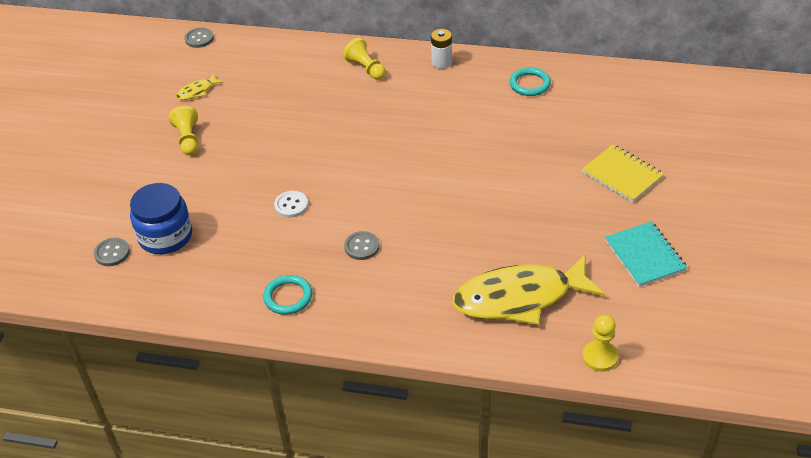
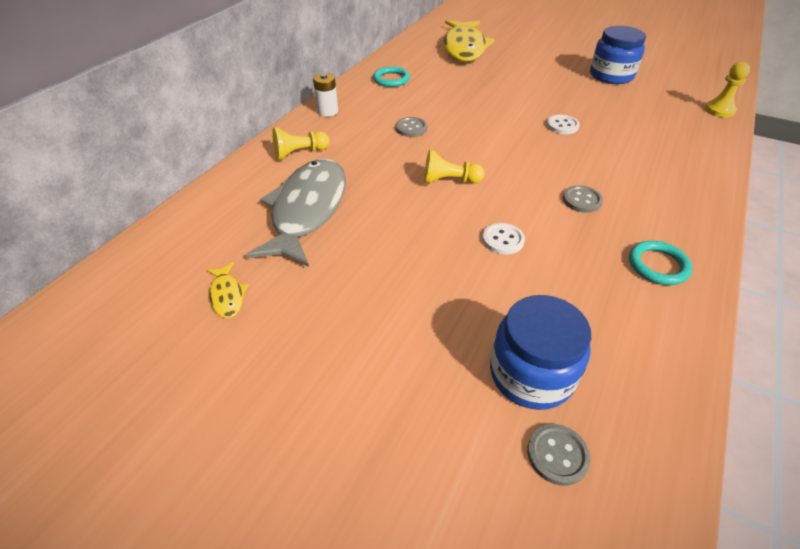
camera: 75 degrees left, 0 degrees up
yellow pawn [169,106,198,155] -> yellow pawn moved to [424,149,484,184]
grey button [185,28,214,48] -> grey button moved to [396,117,427,137]
yellow fish [453,255,605,325] -> yellow fish moved to [443,20,495,62]
yellow notebook [582,144,664,203] -> none
turquoise notebook [605,221,687,287] -> blue jar [590,26,646,84]
none -> grey fish [246,159,346,267]
none -> white button [547,114,580,134]

